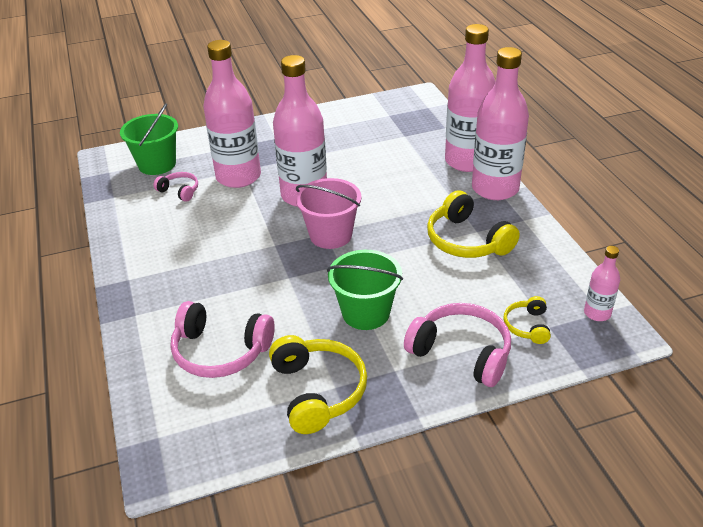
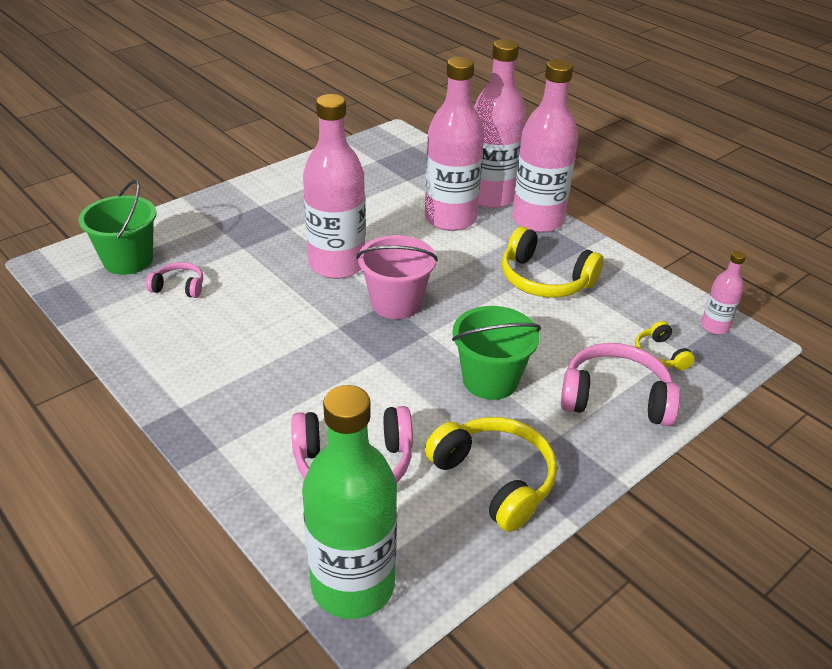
camera: 25 degrees left, 0 degrees up
pink bottle [203,40,261,188] -> pink bottle moved to [425,57,484,231]
none -> green bottle [302,385,397,619]

